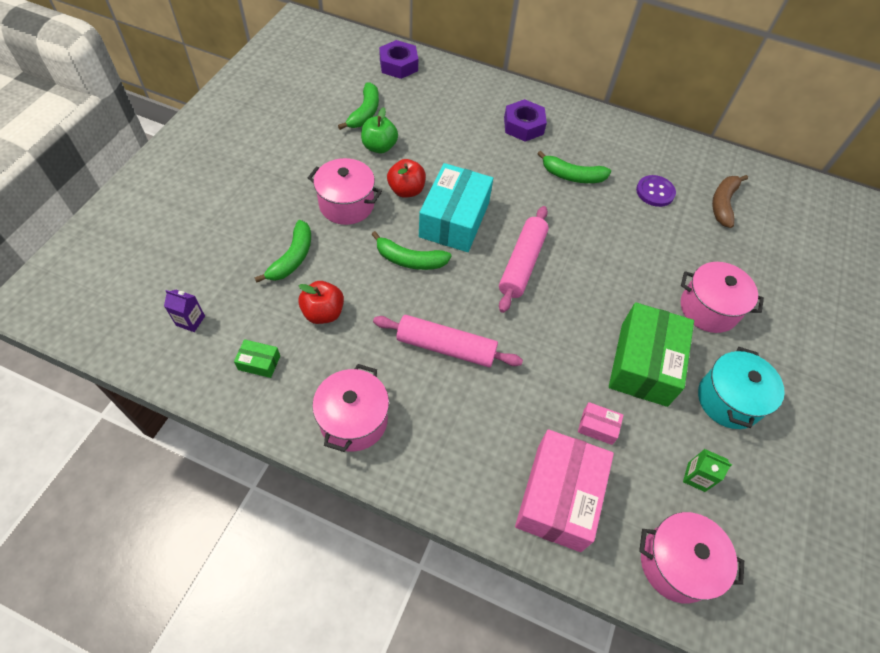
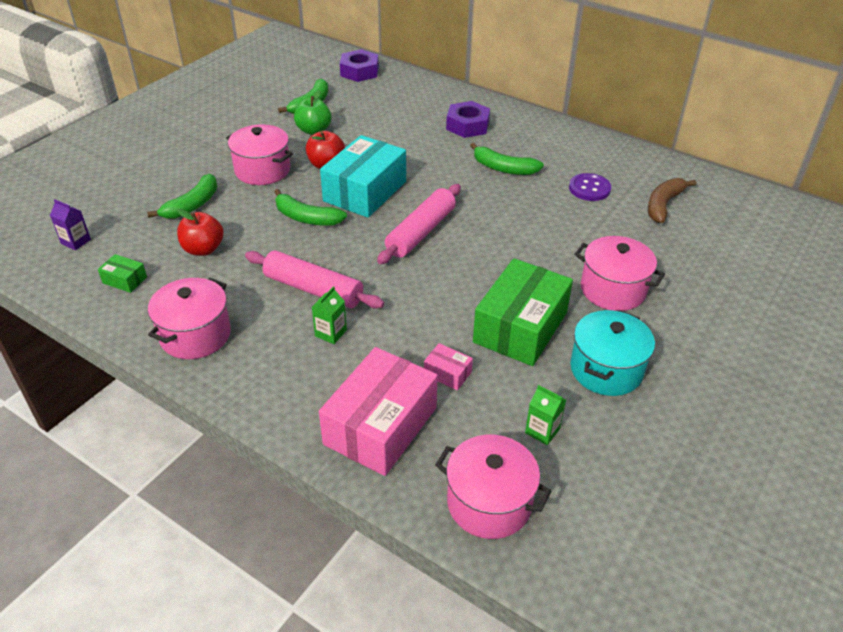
camera: 15 degrees right, 15 degrees down
none -> green carton [312,286,347,344]

